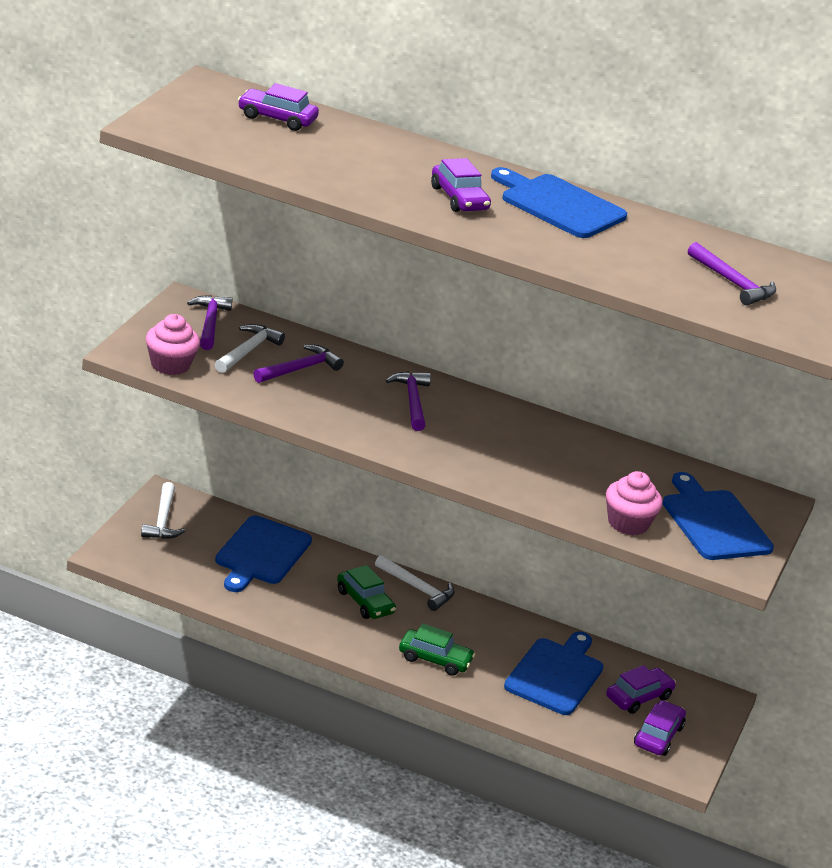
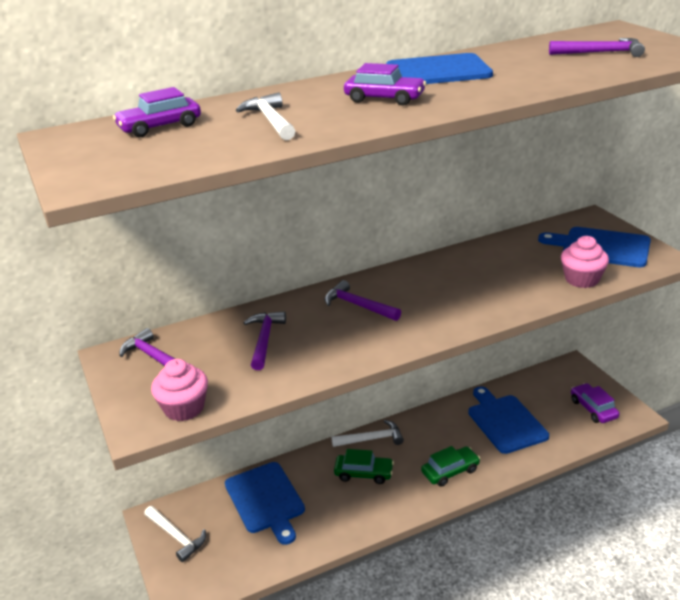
camera: 40 degrees left, 0 degrees up
white hammer [215,324,285,373] -> white hammer moved to [236,92,295,140]
purple car [606,665,676,714] -> none

